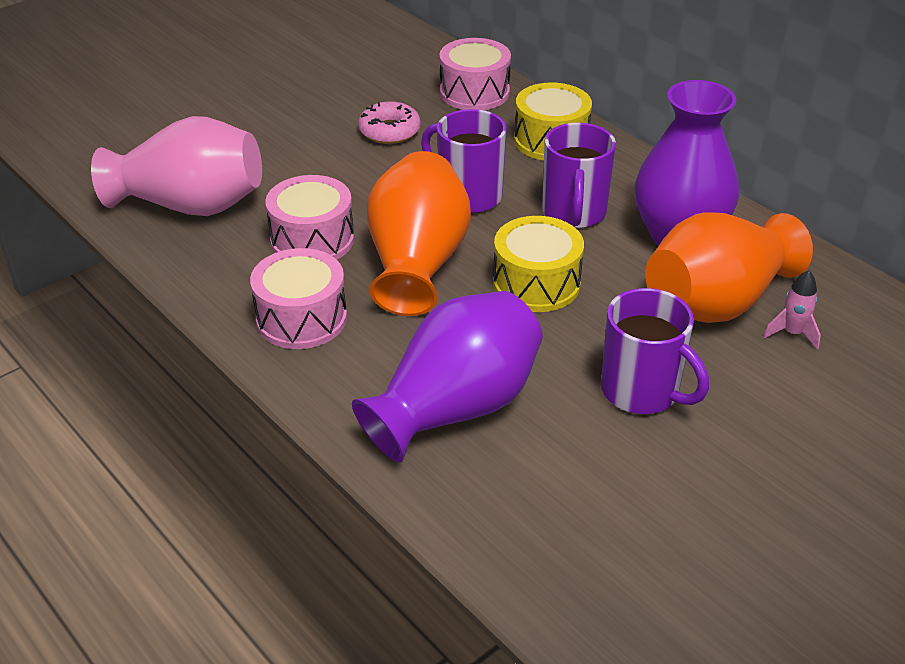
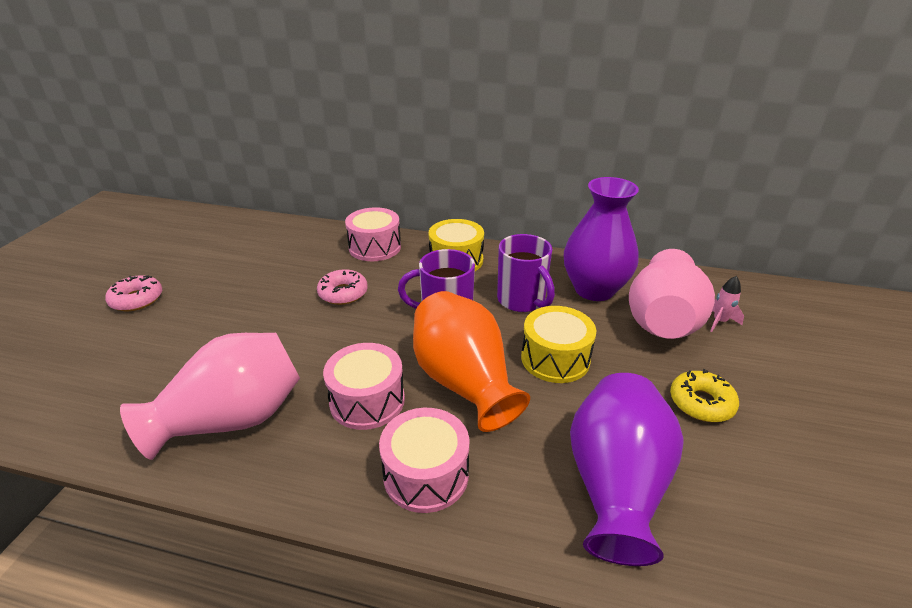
camera: 35 degrees left, 5 degrees down
purple mug [601,288,709,414] -> yellow donut [670,369,739,422]
orange vase [645,213,813,323] -> pink vase [629,249,715,339]
none -> pink donut [105,275,162,311]

